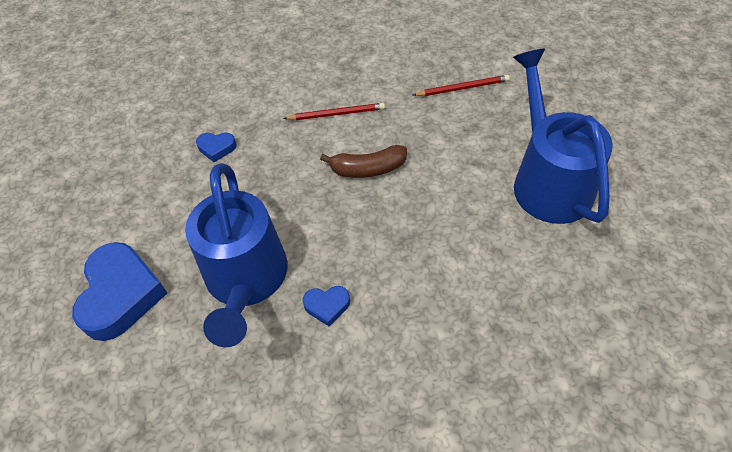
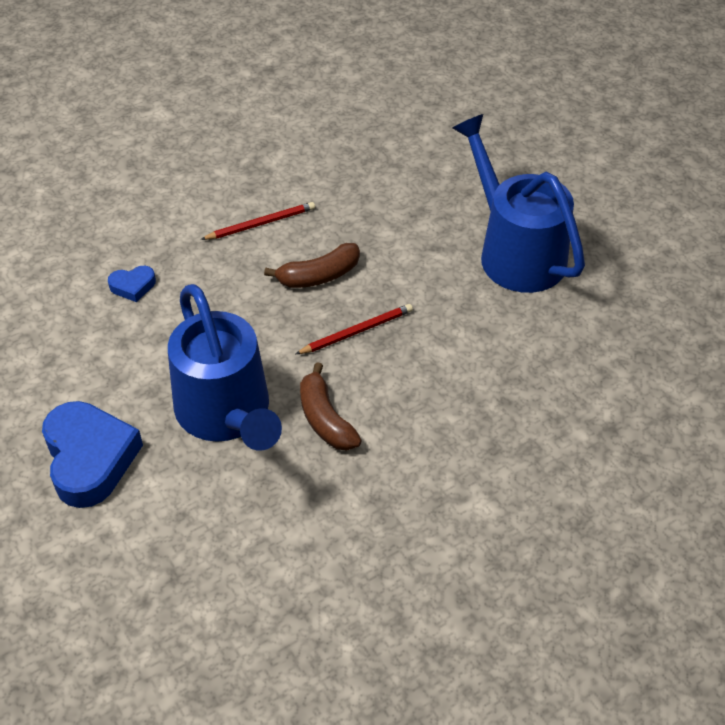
camera: 20 degrees left, 5 degrees down
blue heart [303,286,350,326] -> brown banana [300,362,362,451]
red pencil [413,75,510,96] -> red pencil moved to [296,304,413,354]

